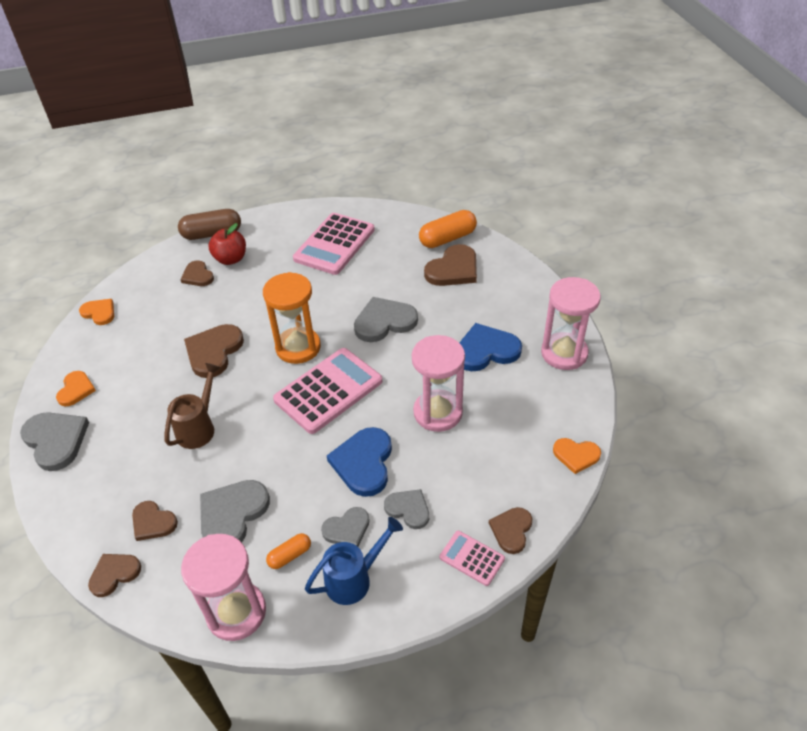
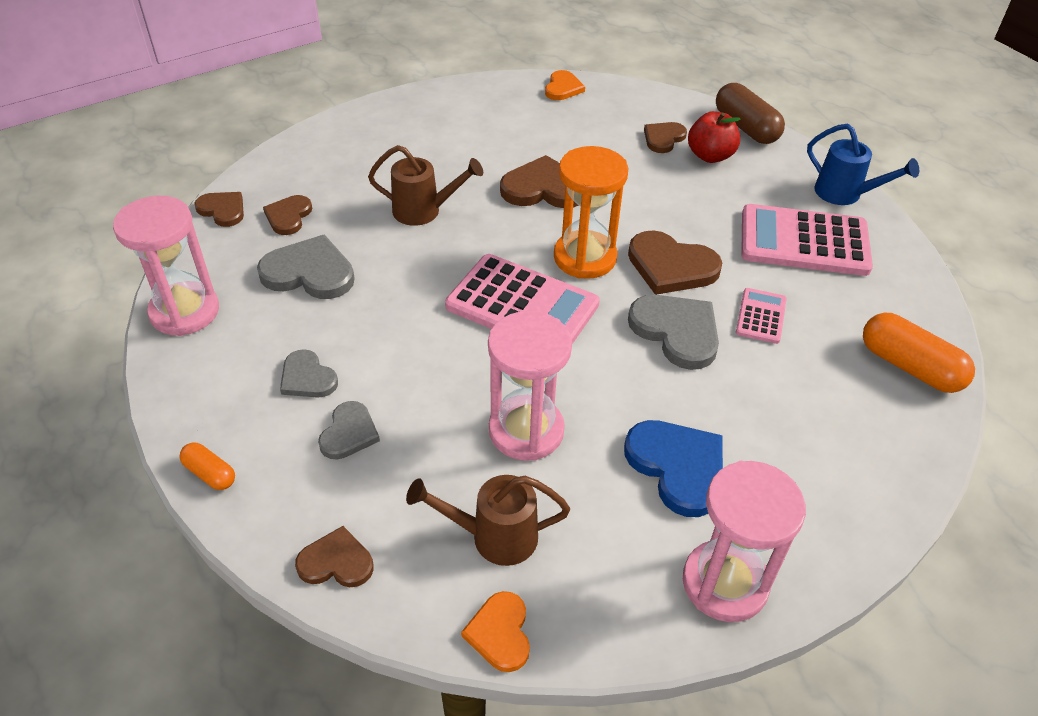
camera: 70 degrees right, 0 degrees up
grey heart [20,412,89,471] -> none
orange heart [56,371,96,407] -> none
orange capsule [266,533,311,569] -> orange capsule moved to [179,443,235,490]
blue watering can [305,517,403,605] -> blue watering can moved to [807,124,919,205]
blue heart [327,427,392,497] -> none
brown heart [424,244,477,286] -> brown heart moved to [628,230,722,295]
pink calculator [440,531,505,586] -> pink calculator moved to [736,288,787,344]
none -> brown watering can [406,475,570,566]

